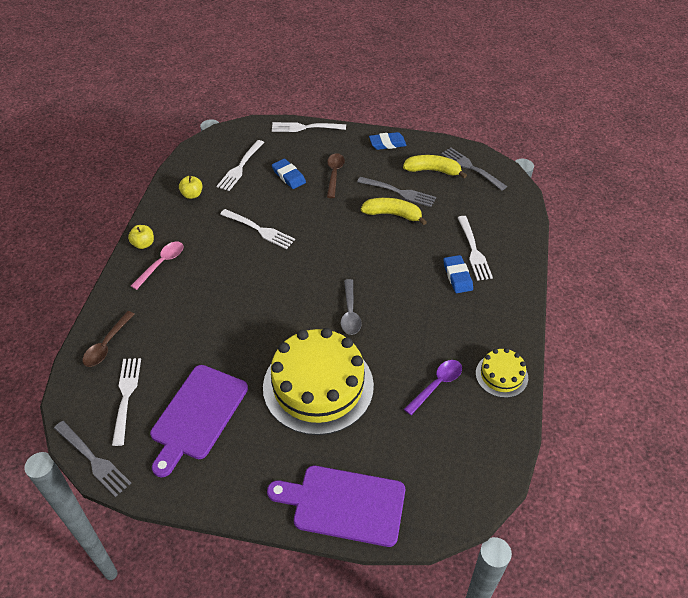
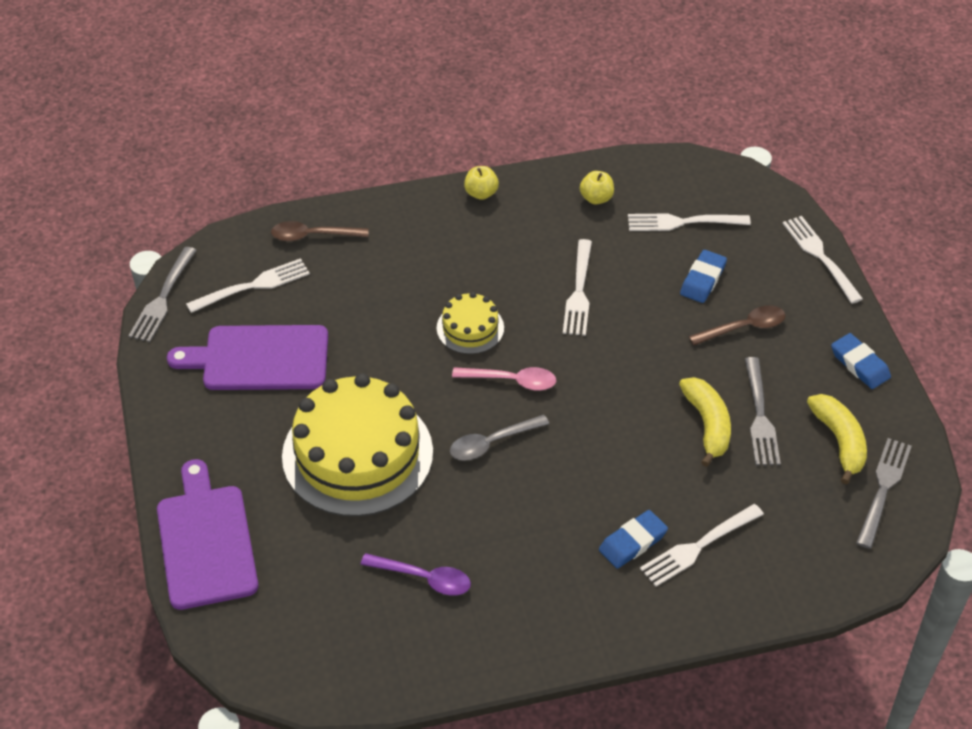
camera: 65 degrees right, 0 degrees up
pink spoon [131,242,183,290] -> pink spoon moved to [452,367,556,391]
yellow cake [476,348,528,398] -> yellow cake moved to [437,292,504,354]

